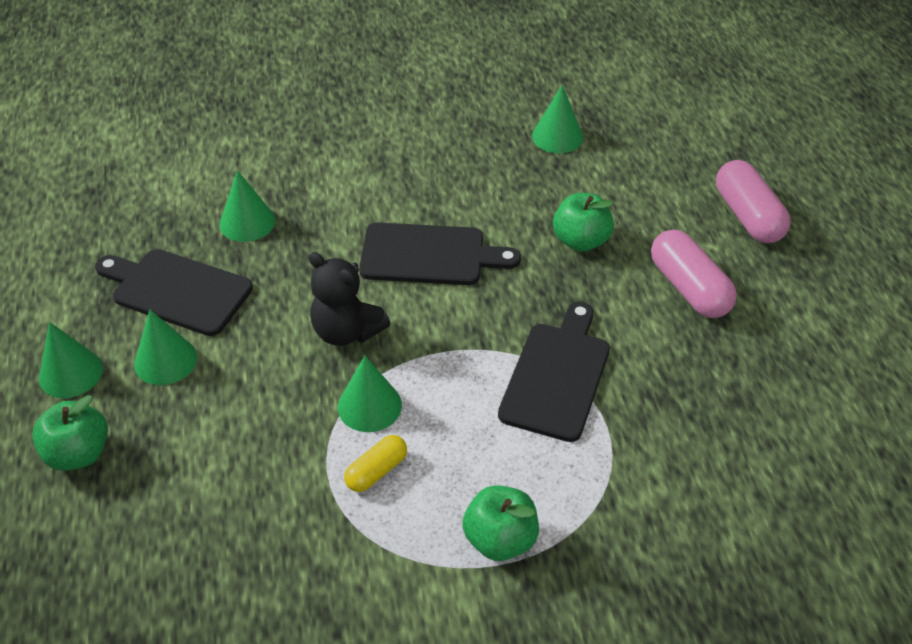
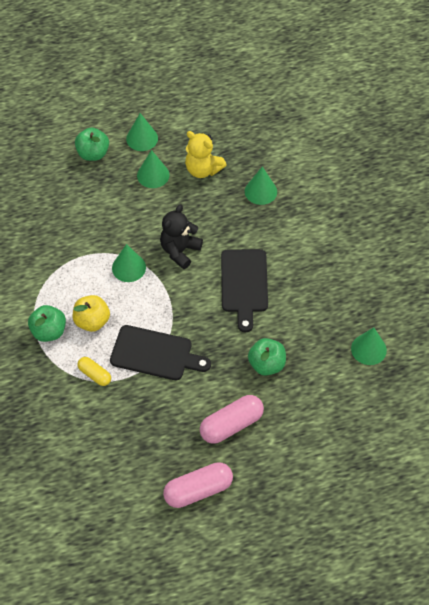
camera: 85 degrees right, 10 degrees up
black cutting board [95,249,253,336] -> yellow teddy bear [185,131,227,178]
yellow capsule [344,435,407,492] -> yellow capsule moved to [77,357,111,386]
pink capsule [716,160,790,243] -> pink capsule moved to [163,462,233,508]
none -> yellow apple [73,295,110,332]

